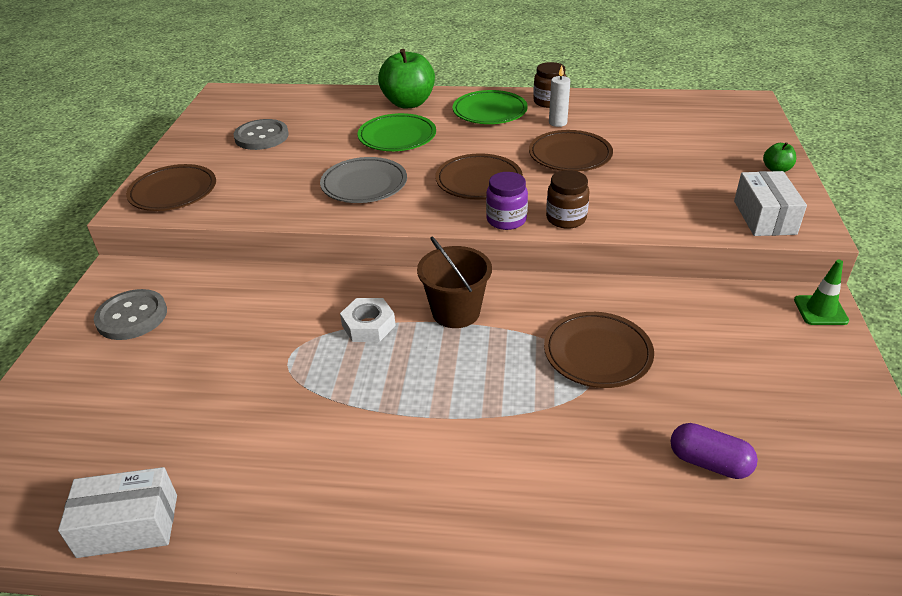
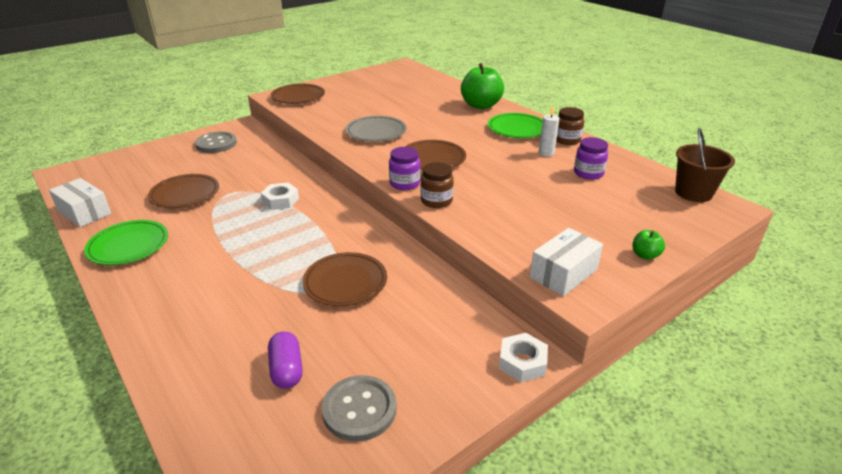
camera: 45 degrees right, 5 degrees down
grey button [233,119,289,150] -> grey button moved to [322,375,397,441]
green plate [358,113,436,151] -> green plate moved to [84,220,168,265]
brown bucket [417,237,492,328] -> brown bucket moved to [675,128,735,202]
brown plate [529,130,613,171] -> brown plate moved to [148,174,219,208]
green traffic cone [794,260,849,325] -> white nut [499,333,548,382]
none -> purple jar [574,137,608,180]

